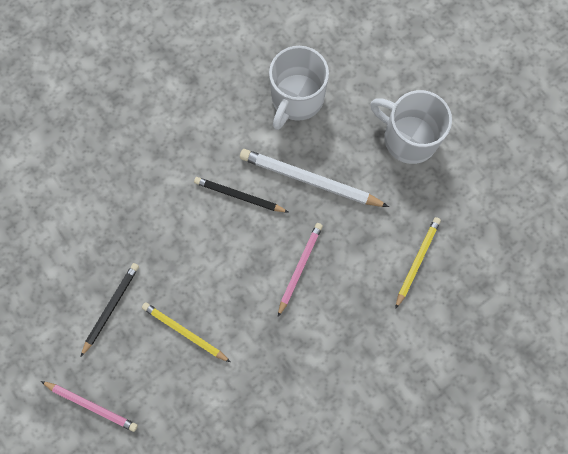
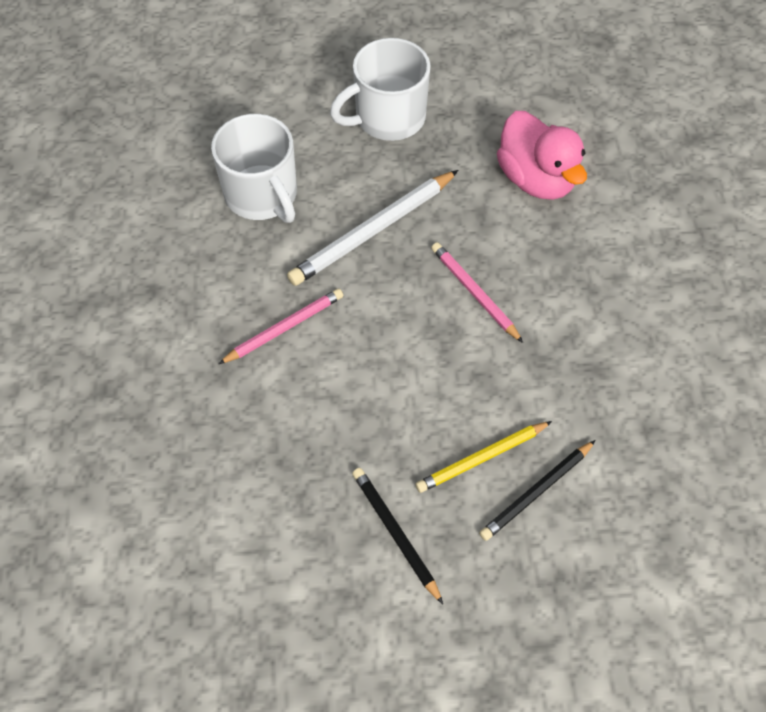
camera: 60 degrees left, 15 degrees down
pink pencil [41,381,138,432] -> pink pencil moved to [219,288,343,364]
black pencil [194,177,288,212] -> black pencil moved to [479,440,596,541]
yellow pencil [395,217,441,309] -> pink duck [497,111,587,200]

